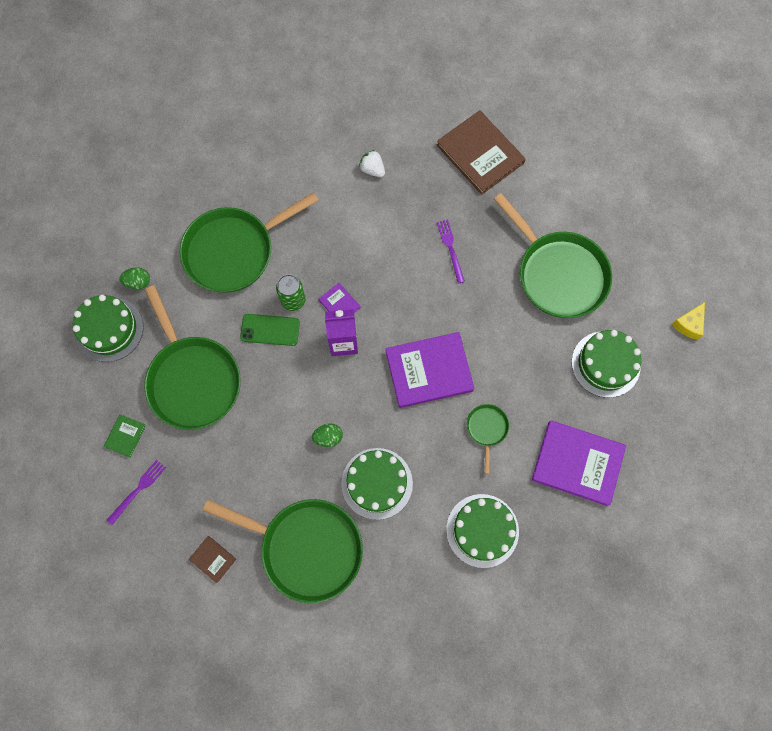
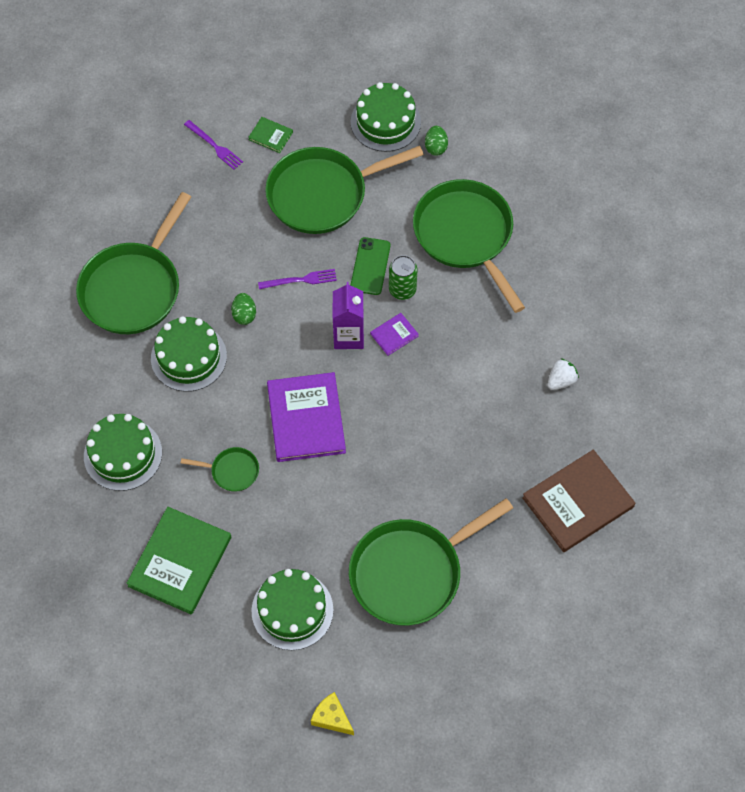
camera: 95 degrees right, 10 degrees down
brown book [189,536,236,583] -> none
purple fork [437,219,465,283] -> purple fork moved to [258,269,337,289]
purple book [532,420,626,506] -> green book [126,507,231,614]

